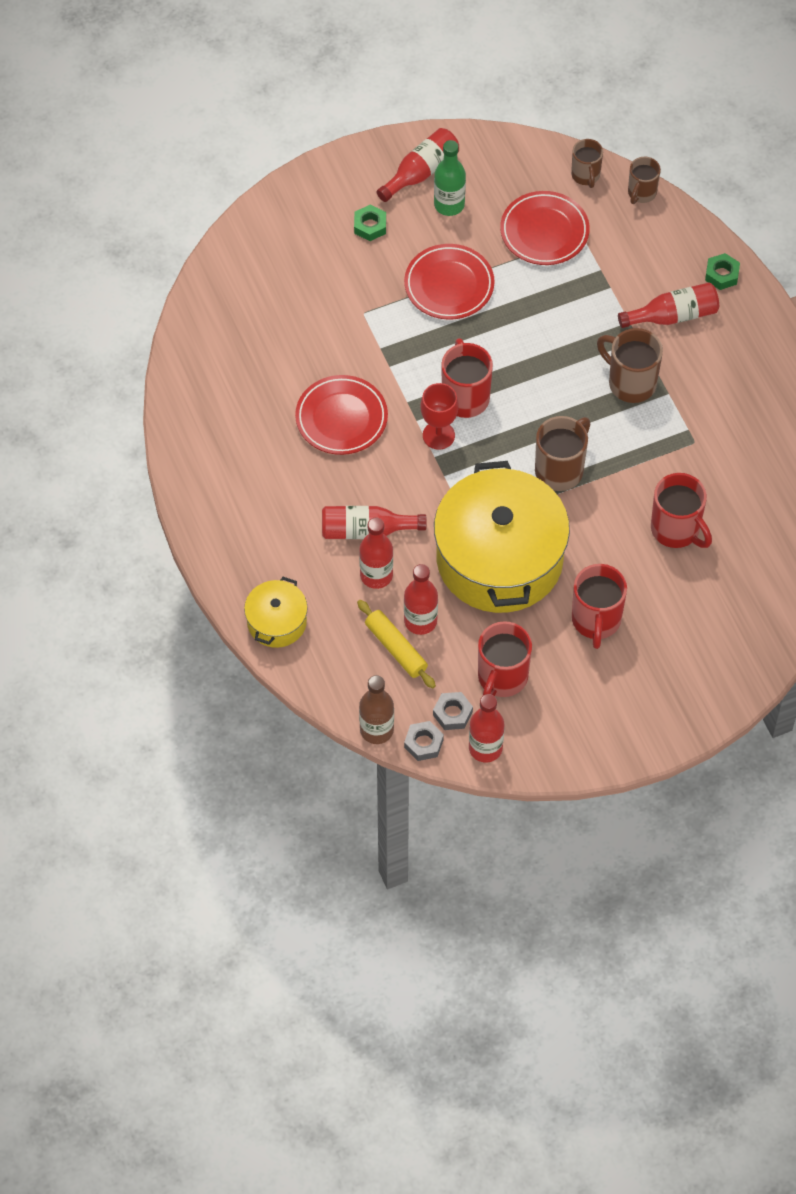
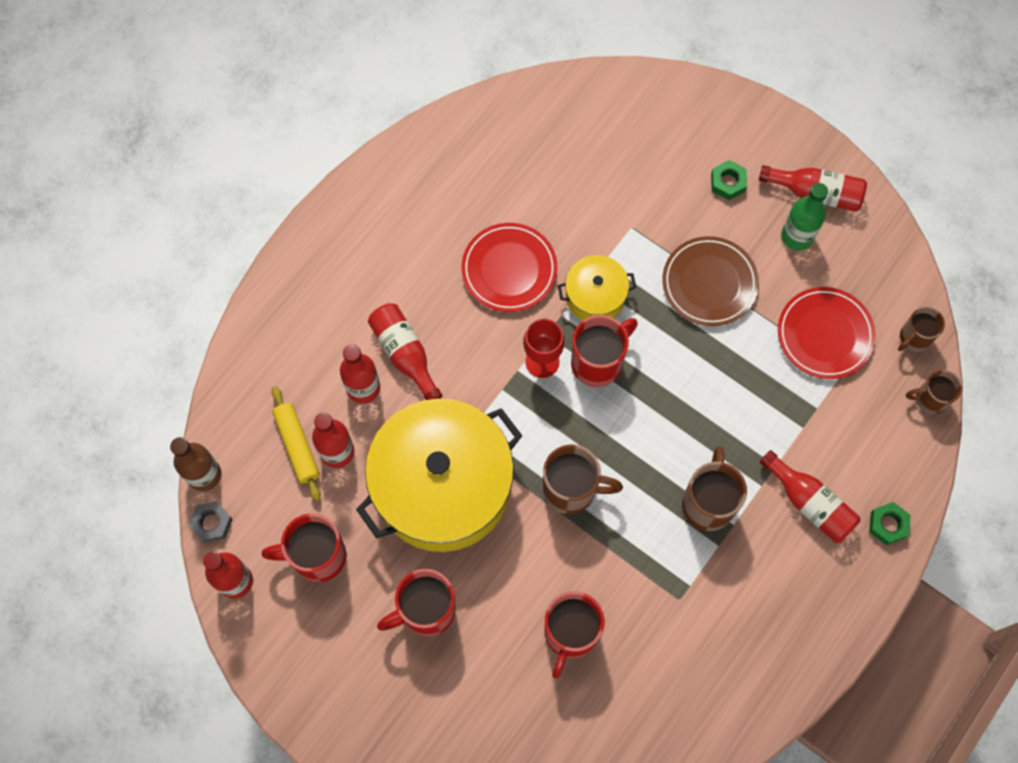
camera: 60 degrees right, 10 degrees up
yellow pot [244,577,308,648] -> yellow pot moved to [558,255,636,320]
yellow rolling pin [357,600,436,688] -> yellow rolling pin turned 45 degrees counterclockwise [272,386,321,501]
red plate [404,244,495,320] -> brown plate [662,236,759,326]
grey nut [433,692,473,730] -> none

